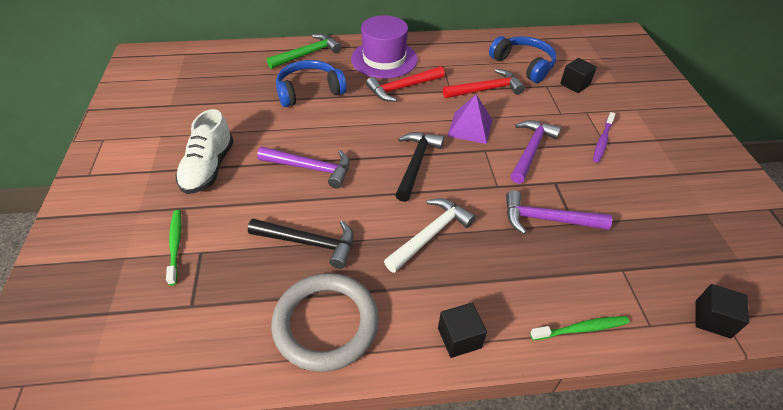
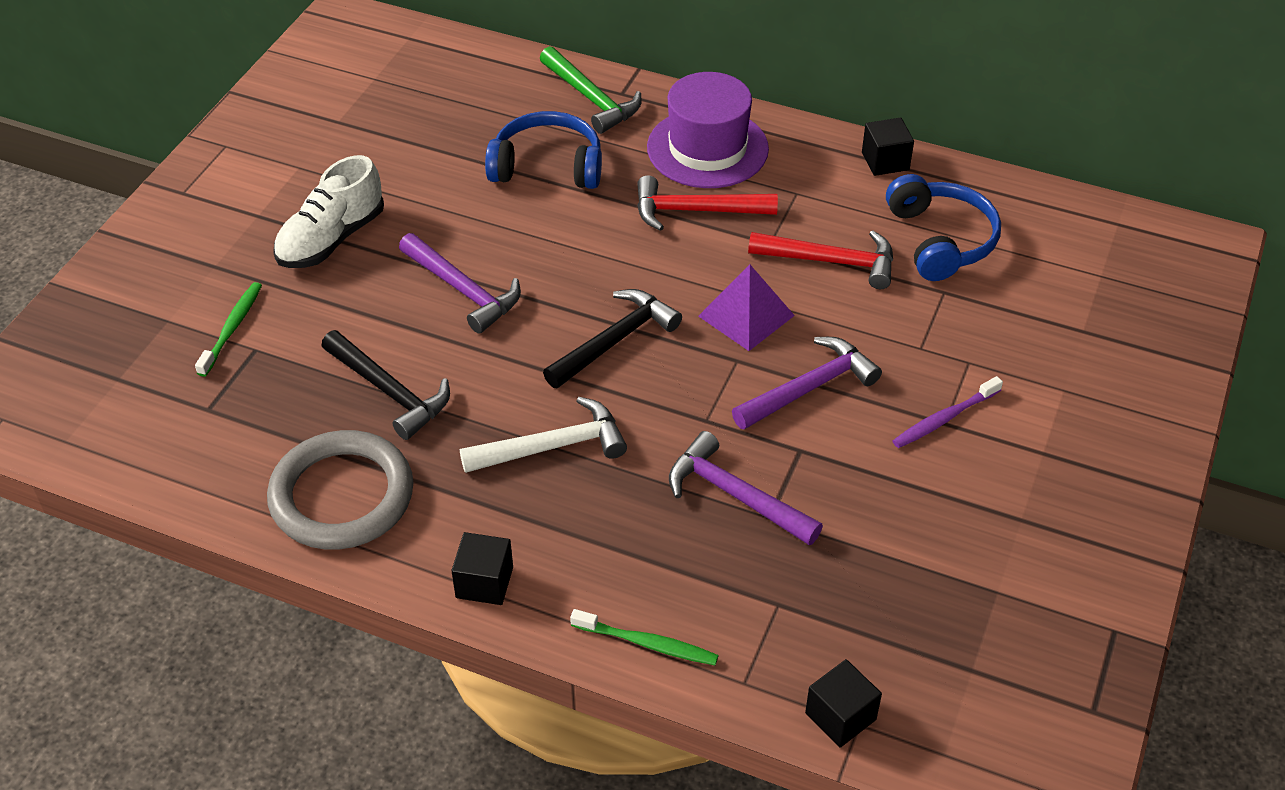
camera: 30 degrees right, 0 degrees up
green hammer [267,34,342,69] -> green hammer turned 60 degrees clockwise [540,46,642,134]
black cube [560,58,597,93] -> black cube moved to [862,117,914,176]

